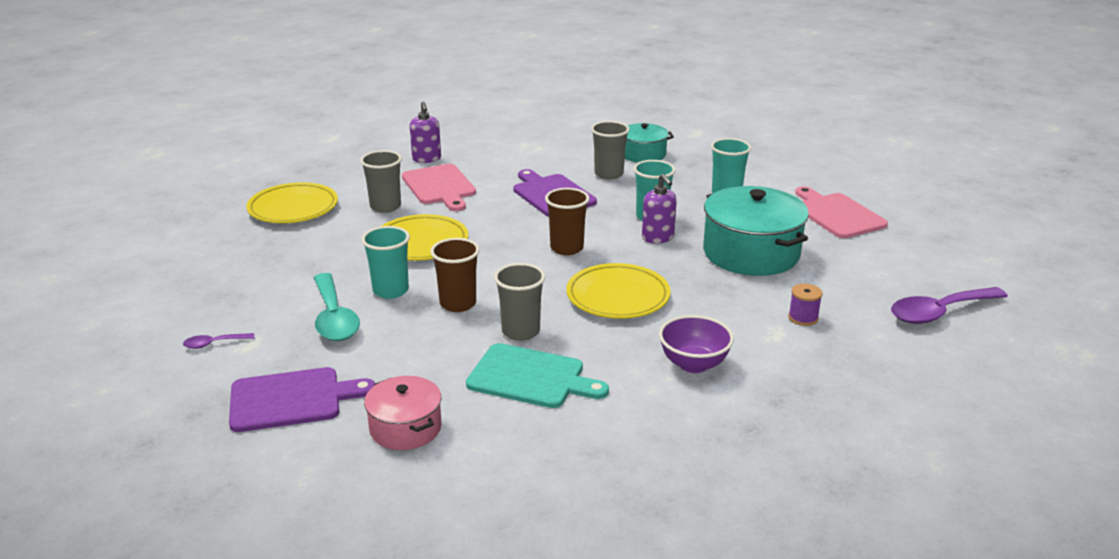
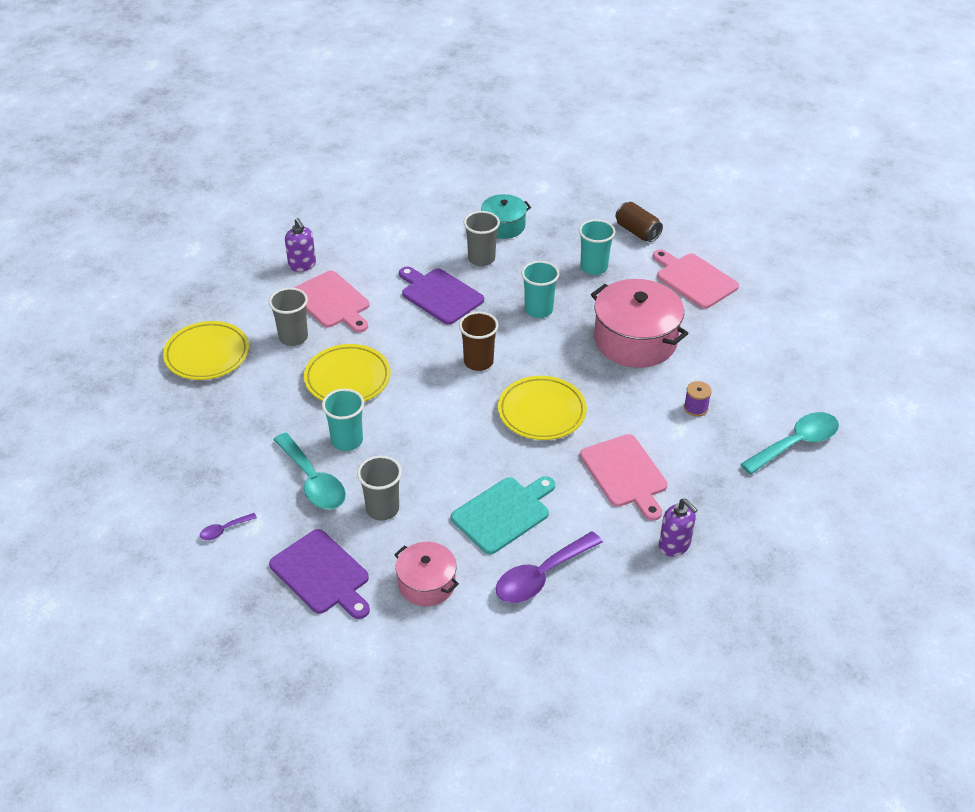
camera: 15 degrees left, 15 degrees up
purple cutting board [229,367,375,432] -> purple cutting board turned 75 degrees clockwise [269,529,370,619]
brown cup [430,238,480,312] -> none
turquoise cutting board [466,343,609,408] -> turquoise cutting board turned 45 degrees counterclockwise [451,476,555,554]
grey cup [494,263,545,341] -> grey cup moved to [357,455,402,521]
purple soap dispenser [642,174,677,244] -> purple soap dispenser moved to [659,498,698,557]
purple bowl [659,315,734,373] -> pink cutting board [580,434,668,521]
turquoise pot [703,186,809,276] -> pink pot [591,279,689,368]
purple spoon [891,287,1008,324] -> purple spoon moved to [496,531,603,603]
none -> brown can [616,202,663,242]
none -> turquoise spoon [741,412,839,474]

